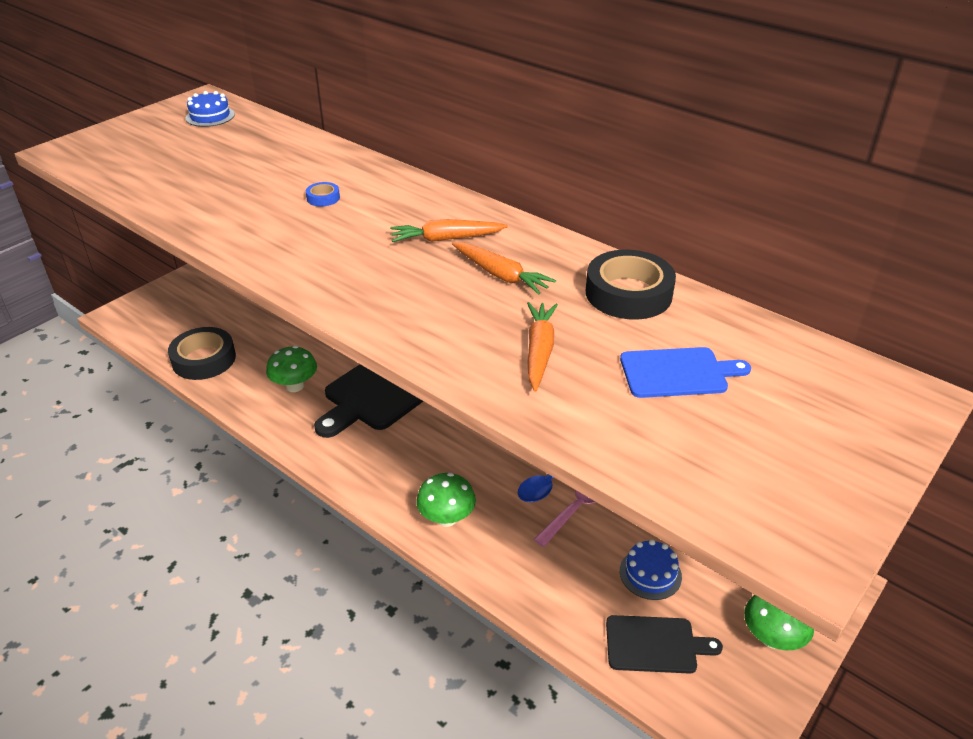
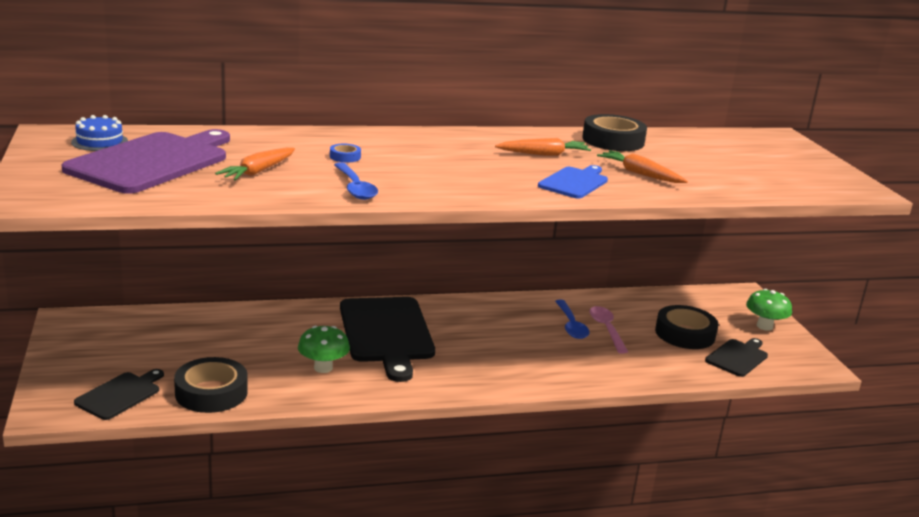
camera: 55 degrees left, 15 degrees down
orange carrot [390,219,508,242] -> orange carrot moved to [215,147,295,180]
green mushroom [416,473,476,527] -> none
blue cutting board [620,347,751,398] -> blue cutting board moved to [538,165,608,199]
blue cake [620,539,682,600] -> black tape [655,305,718,349]
none -> purple cutting board [62,129,230,194]
none -> black cutting board [74,369,164,420]
none -> blue spoon [334,162,378,200]

